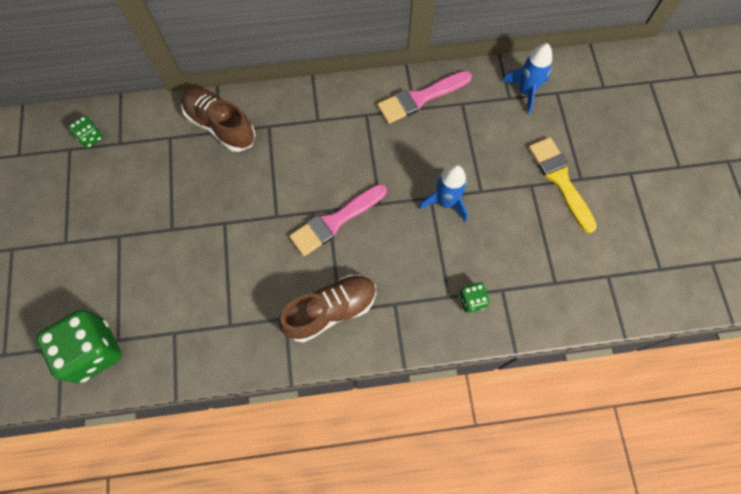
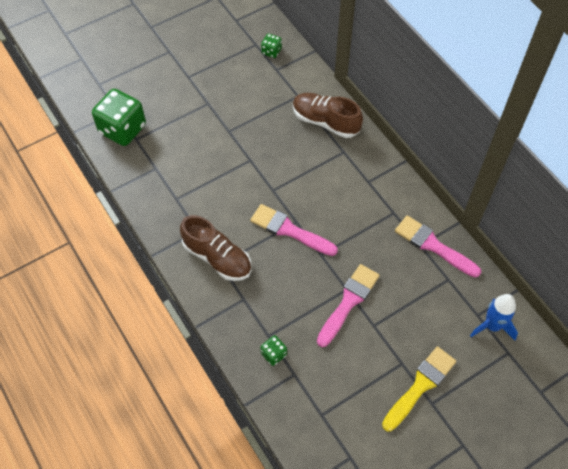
camera: 65 degrees right, 10 degrees down
brown shoe [181,87,256,152] -> brown shoe turned 75 degrees counterclockwise [293,93,363,138]
blue rocket [419,164,468,222] -> pink brush [317,264,380,347]

